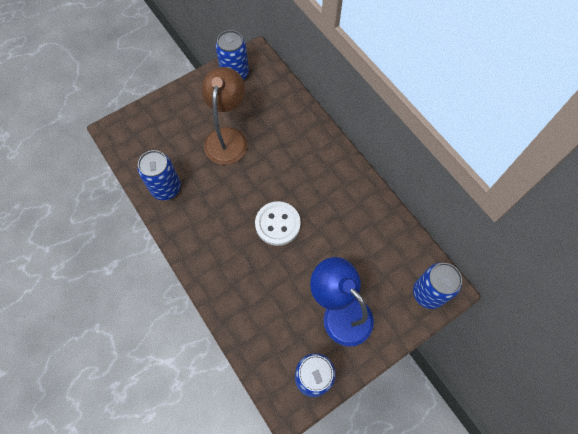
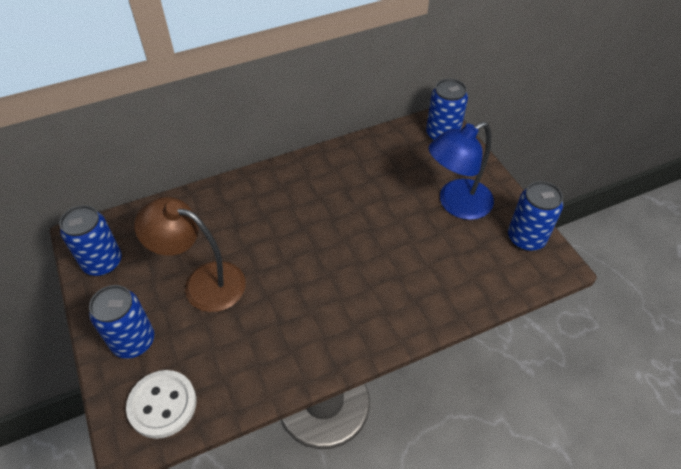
camera: 80 degrees left, 15 degrees down
blue can [138,150,181,200] -> blue can moved to [89,285,154,359]
white button [255,201,301,246] -> white button moved to [126,370,196,439]

